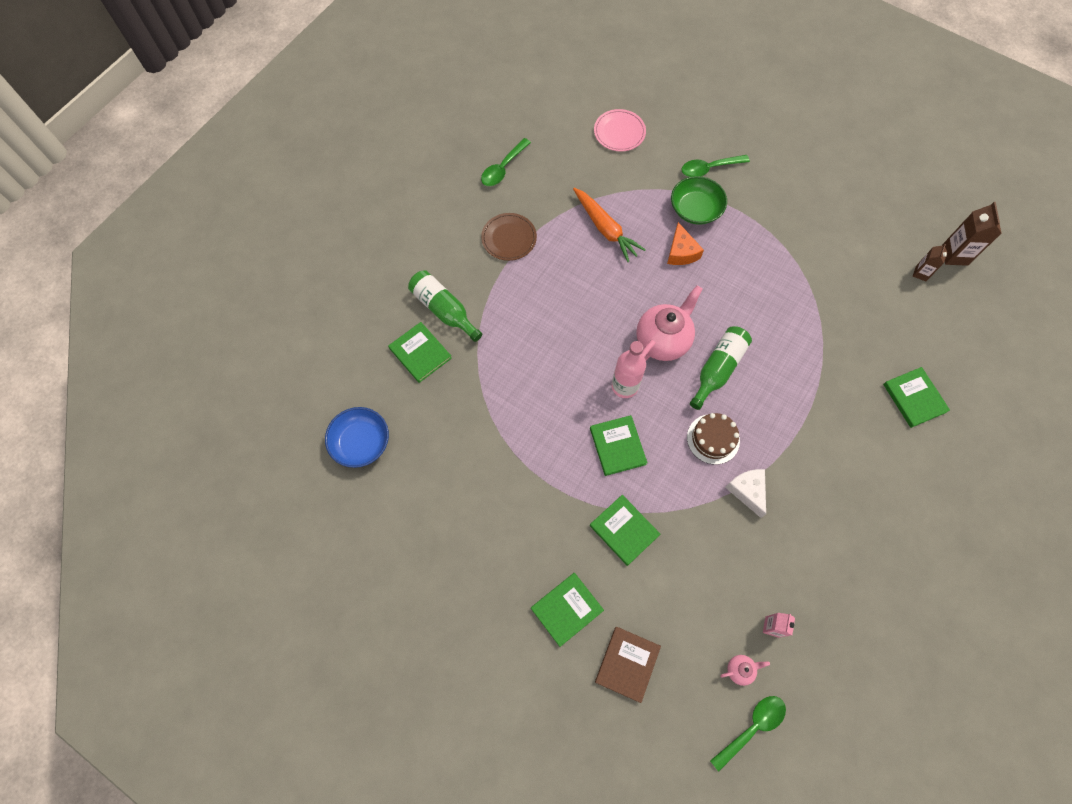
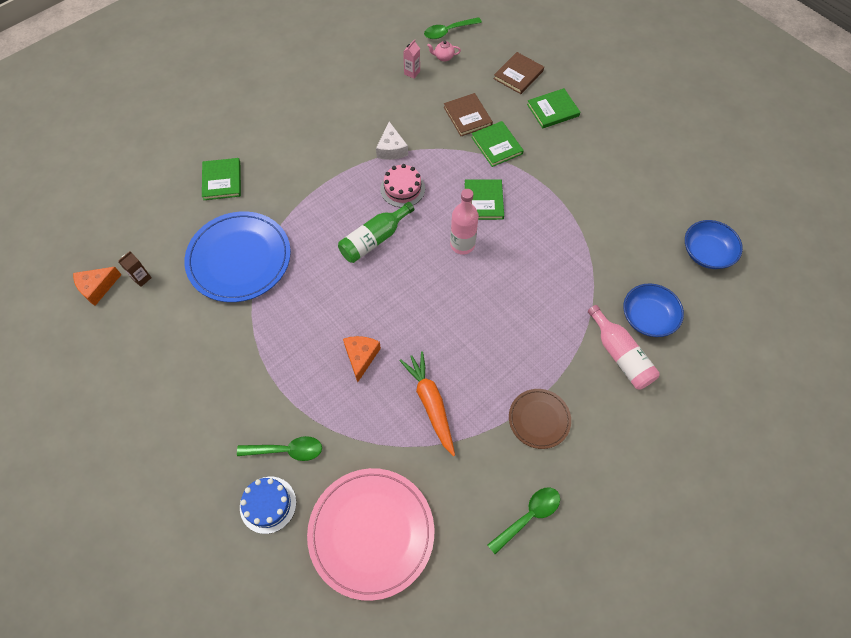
camera: 165 degrees left, 5 degrees down
green book [388,322,452,383] -> blue bowl [623,284,684,337]
green bottle [408,270,482,342] -> pink bottle [588,305,660,390]
pink plate [594,109,646,152] -> pink plate [307,468,434,601], size x1.88
pink teapot [636,285,703,361] -> none
green bowl [671,176,727,225] -> none
brown cake [687,413,740,465] -> pink cake [380,164,425,207]
brown carton [942,202,1002,266] -> orange cheese [73,267,122,306]
none -> blue plate [184,211,291,302]
none -> blue cake [240,477,296,534]
none -> brown book [444,93,493,136]

